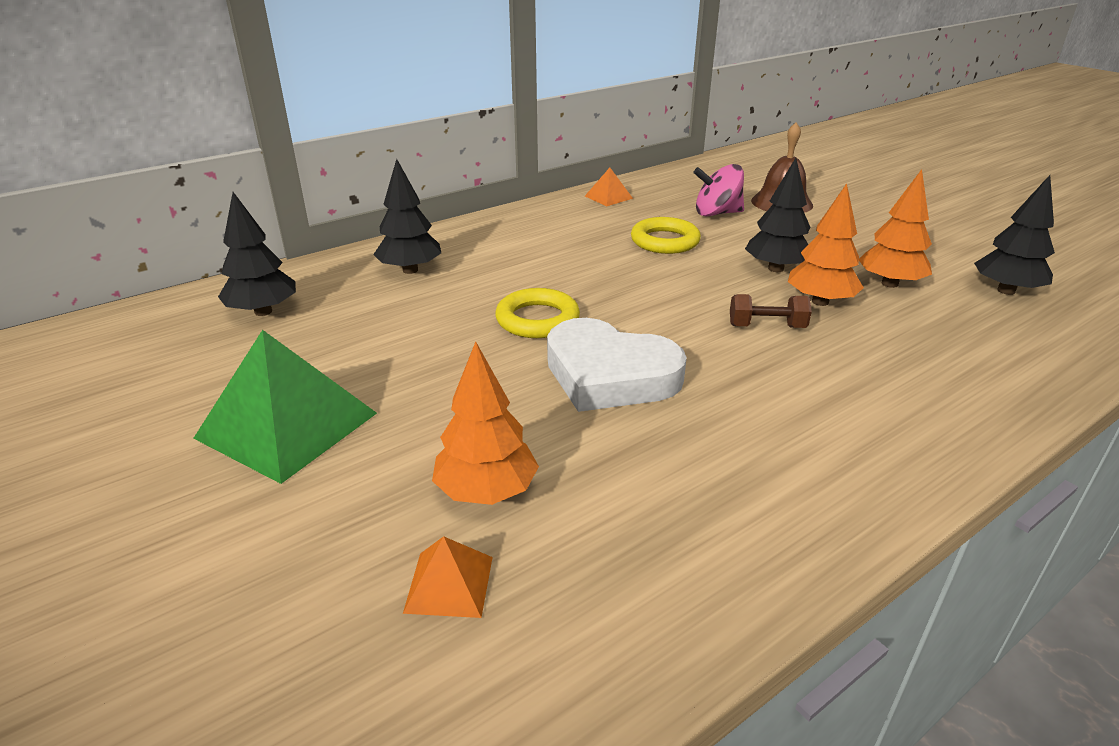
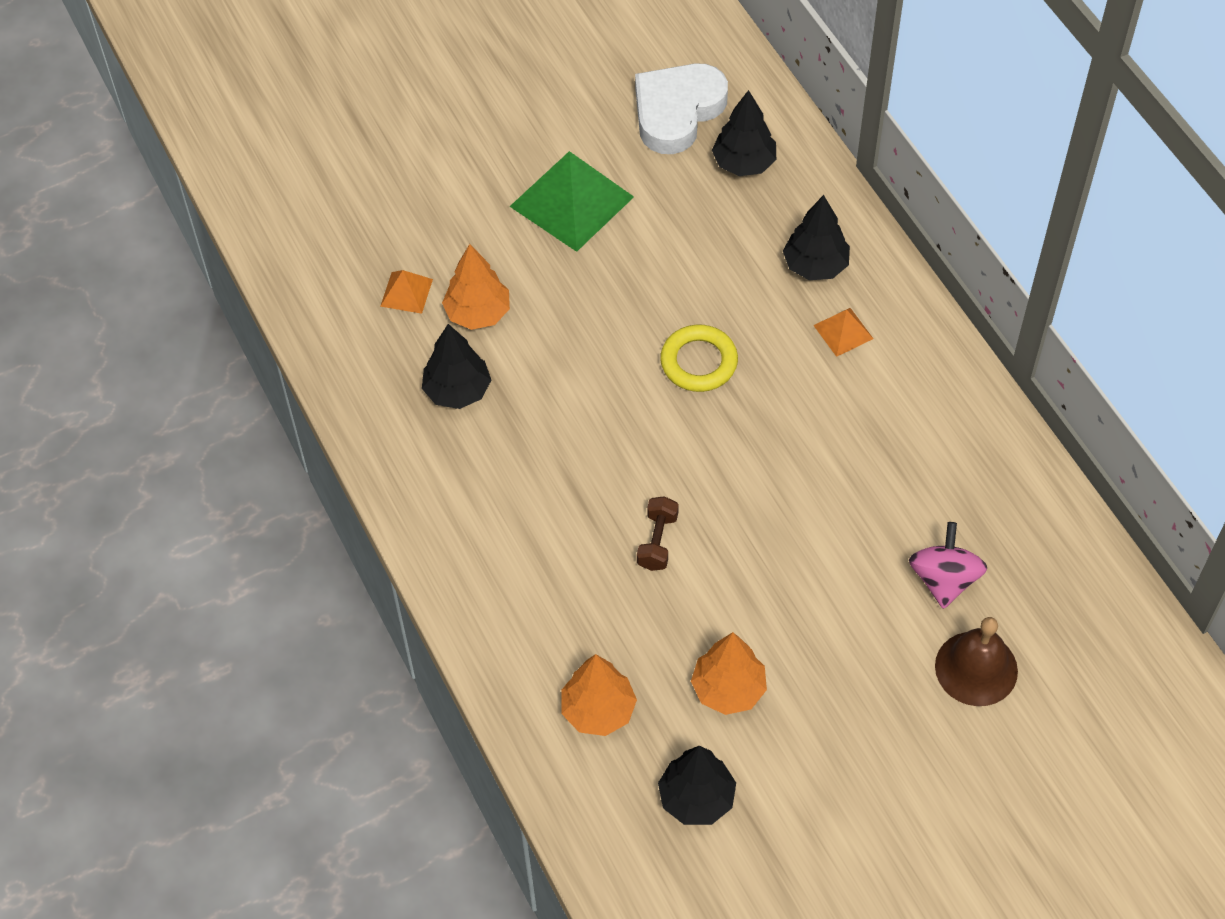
camera: 100 degrees right, 25 degrees up
white heart [547,318,687,412] -> white heart moved to [635,64,728,154]
orange pyramid [585,168,633,206] -> orange pyramid moved to [813,308,873,357]
yellow ring [631,217,701,254] -> none
black tree [745,158,810,272] -> black tree moved to [422,324,491,409]
orange tree [788,183,864,306] -> orange tree moved to [561,654,637,736]

